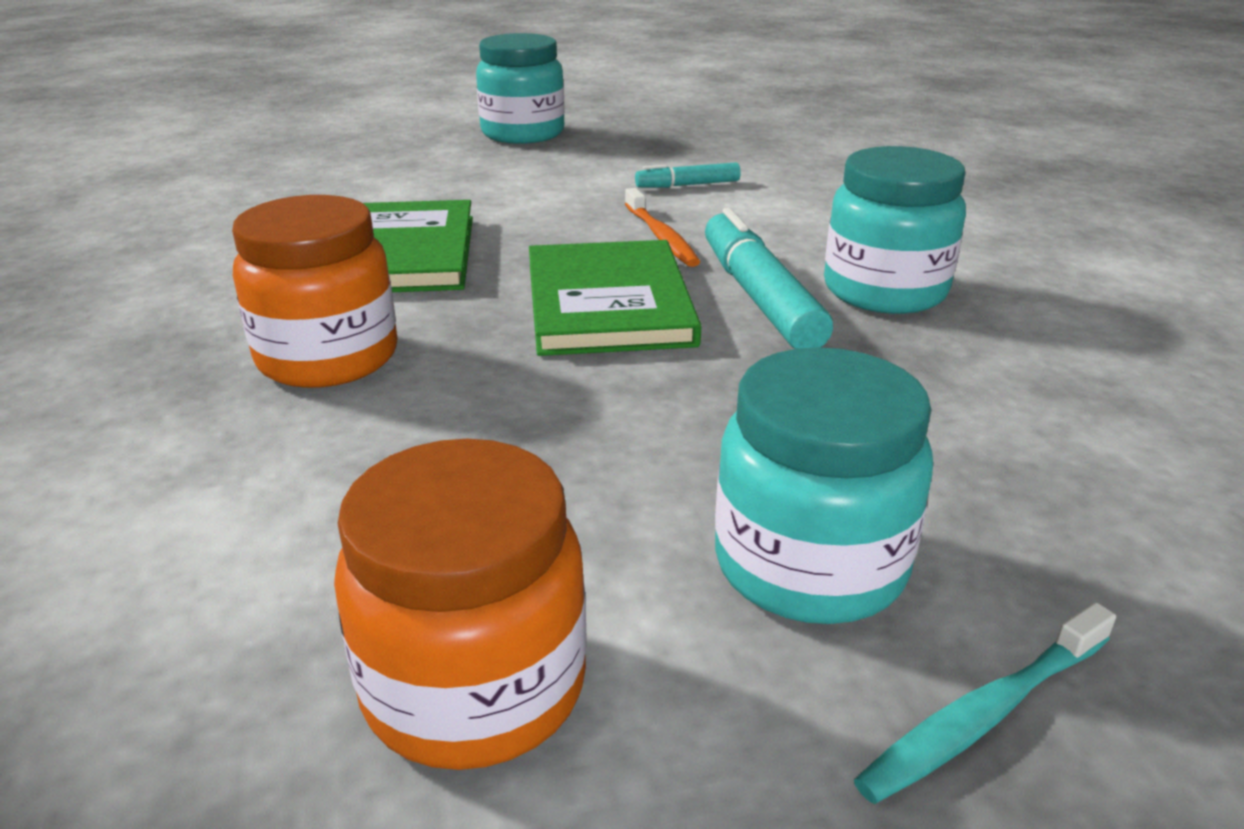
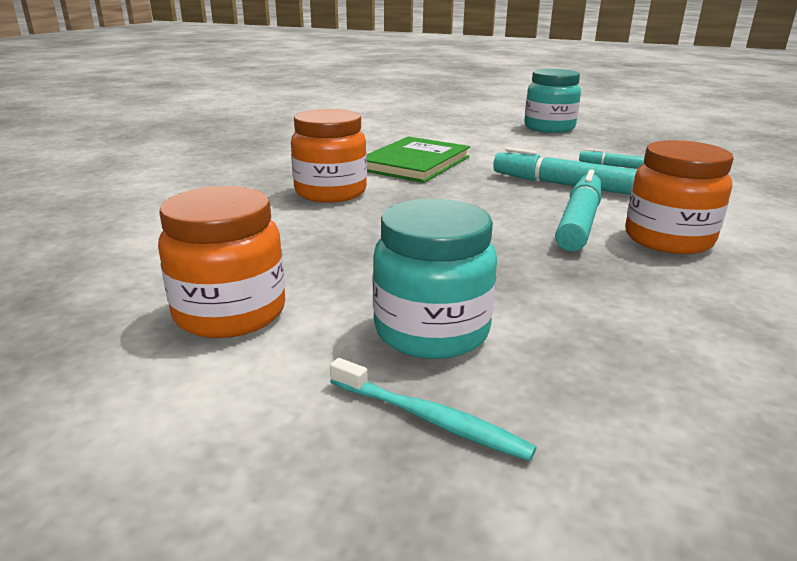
camera: 35 degrees right, 5 degrees down
green book [529,240,701,356] -> none
orange toothbrush [625,188,700,267] -> turquoise marker [493,147,637,195]
turquoise jar [824,146,966,314] -> orange jar [625,140,734,254]
turquoise toothbrush [854,602,1116,804] -> turquoise toothbrush turned 150 degrees counterclockwise [330,358,537,461]

